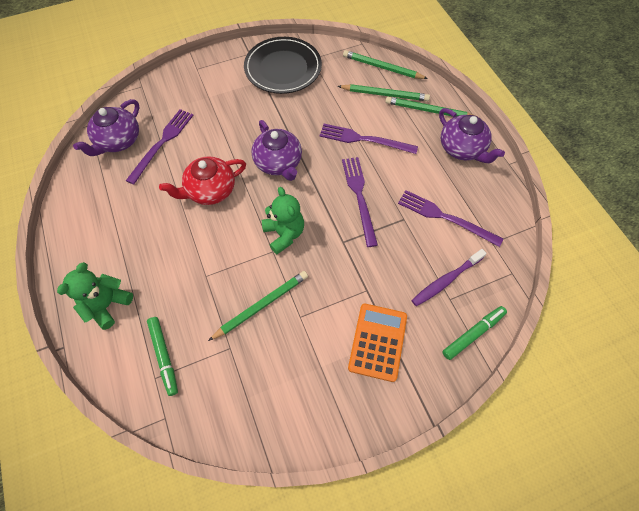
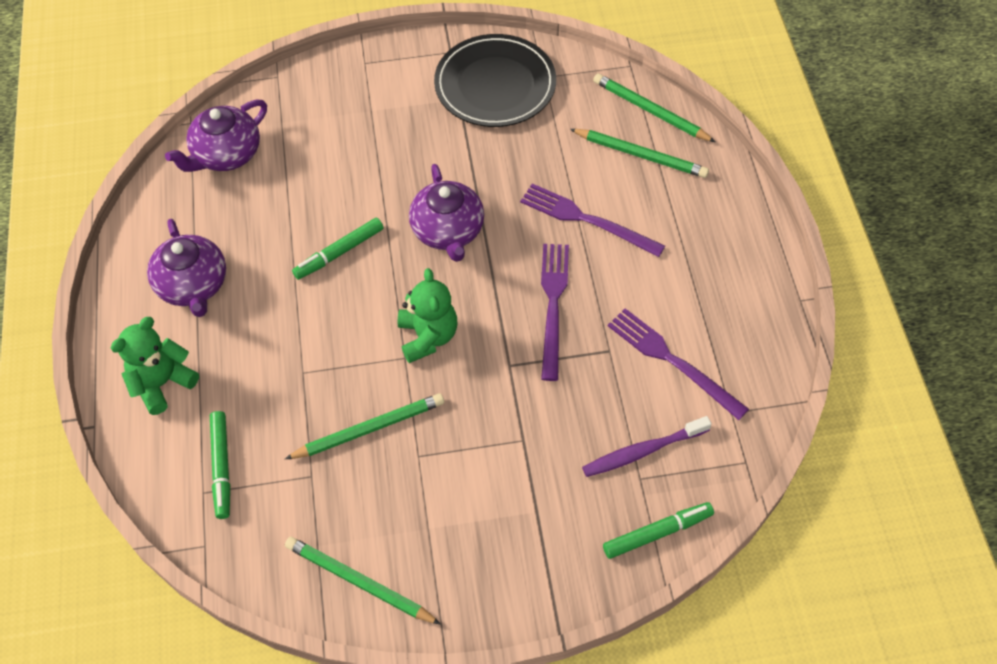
camera: 15 degrees right, 5 degrees down
purple fork [126,109,194,185] -> none
red teapot [159,156,246,205] -> green marker [292,217,384,280]
orange calculator [348,304,407,382] -> none
green pencil [385,97,473,116] -> green pencil moved to [285,537,441,625]
purple teapot [439,108,505,163] -> purple teapot moved to [147,219,226,317]

